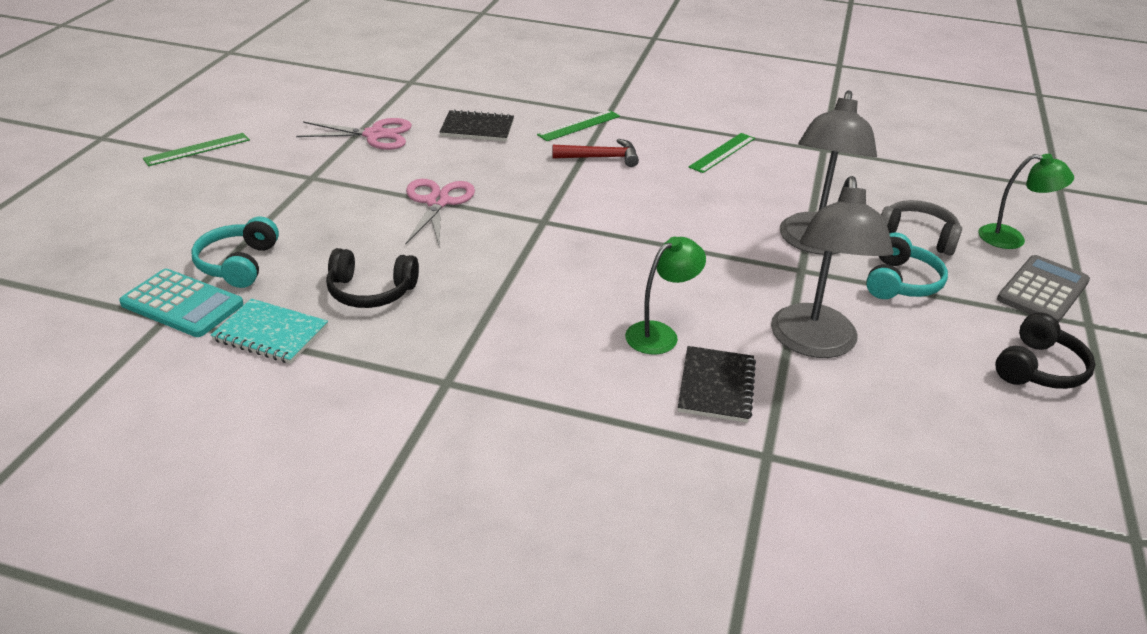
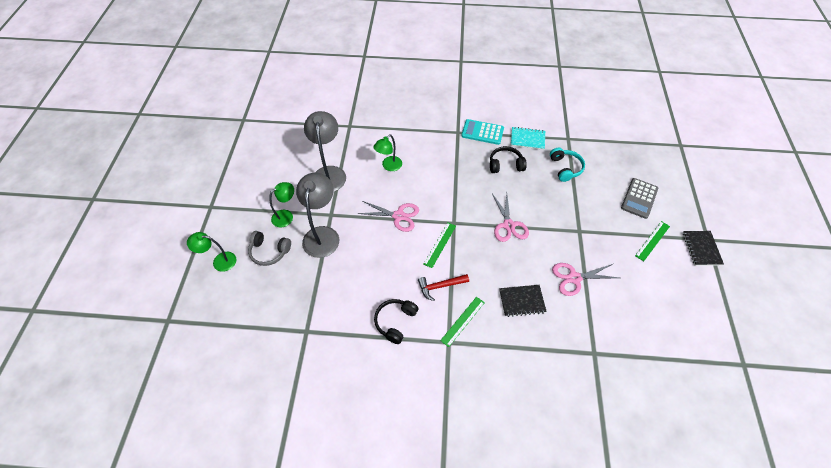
camera: 170 degrees right, 20 degrees up
turquoise calculator [119,269,243,337] -> turquoise calculator moved to [462,119,504,145]
black notebook [678,346,756,423] -> black notebook moved to [683,231,724,266]
green ruler [689,133,755,173] -> green ruler moved to [424,223,456,268]
turquoise headphones [866,232,948,299] -> green lamp [269,182,294,227]
black headphones [995,313,1095,389] -> black headphones moved to [374,299,419,344]
grey calculator [997,255,1090,323] -> grey calculator moved to [621,178,658,219]
none -> pink scissors [357,201,419,232]

